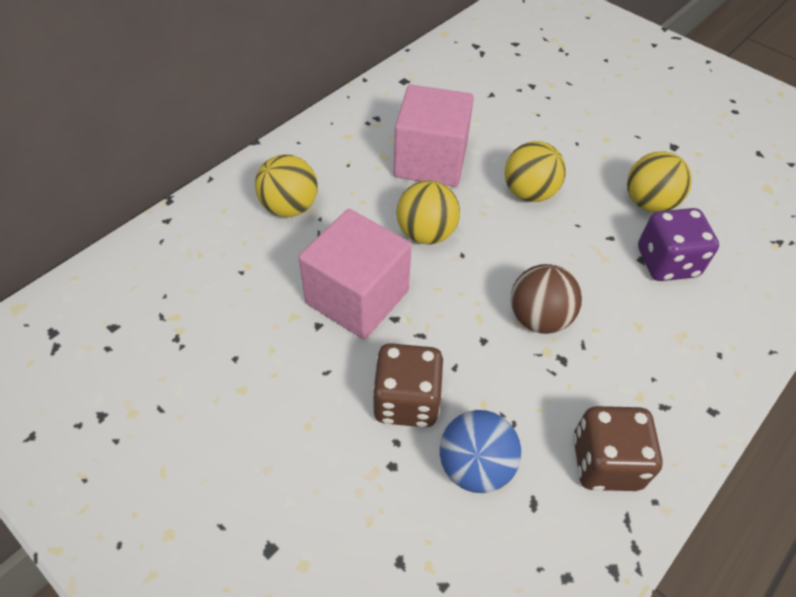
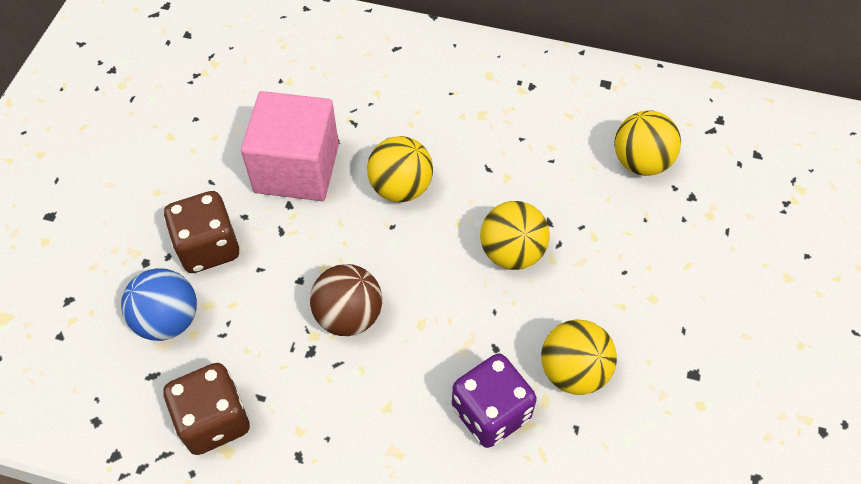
camera: 65 degrees right, 5 degrees up
yellow ball [255,155,318,217] -> yellow ball moved to [614,110,681,176]
pink cube [394,85,474,187] -> none

